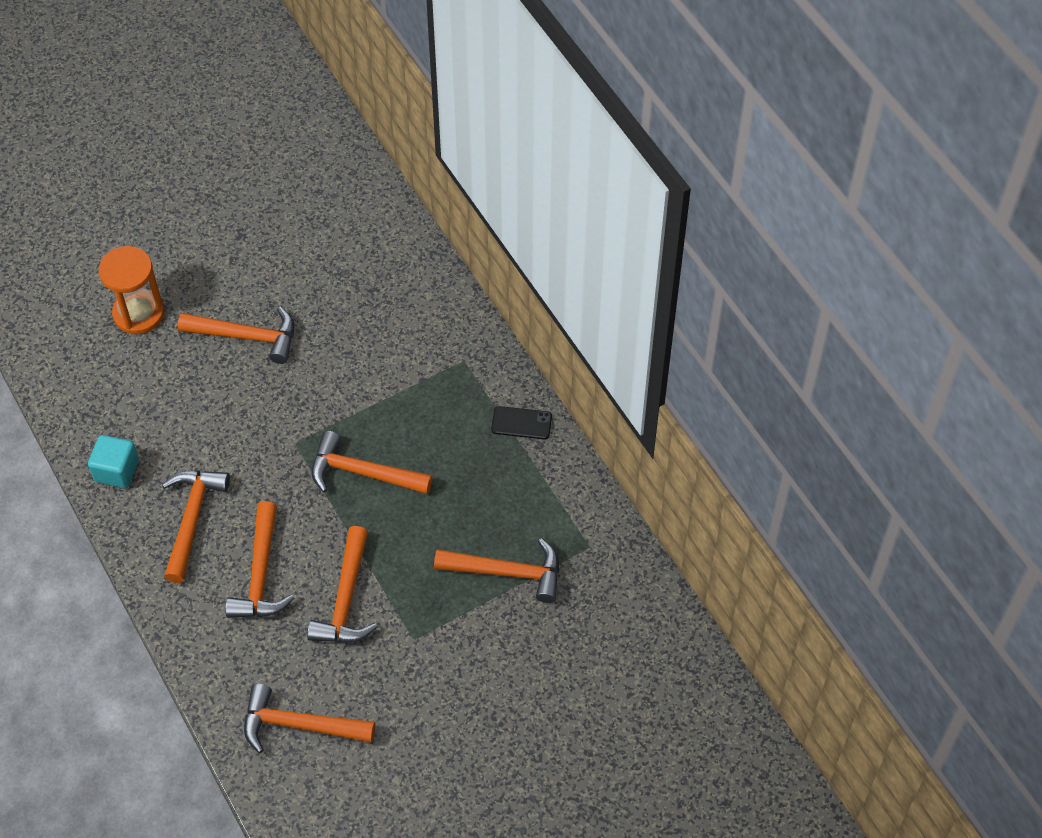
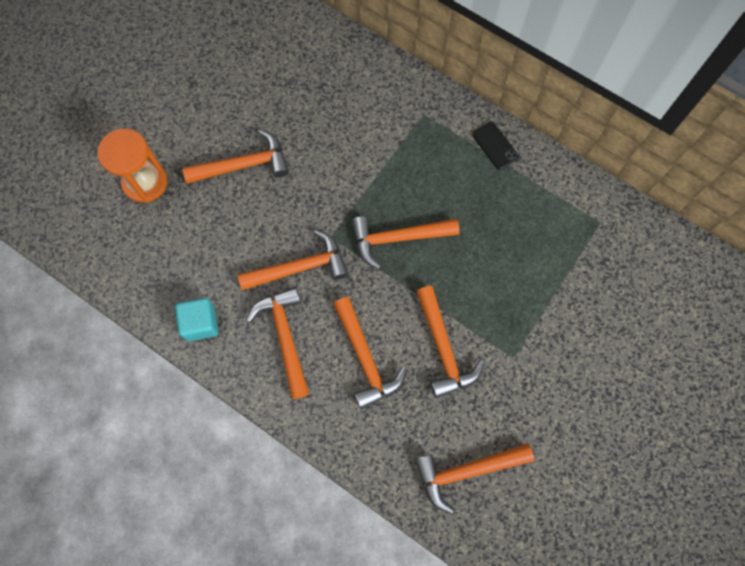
camera: 25 degrees left, 15 degrees up
orange hammer [434,538,559,603] -> orange hammer moved to [238,229,349,290]
black phone [491,406,552,439] -> black phone turned 75 degrees clockwise [472,122,519,170]

